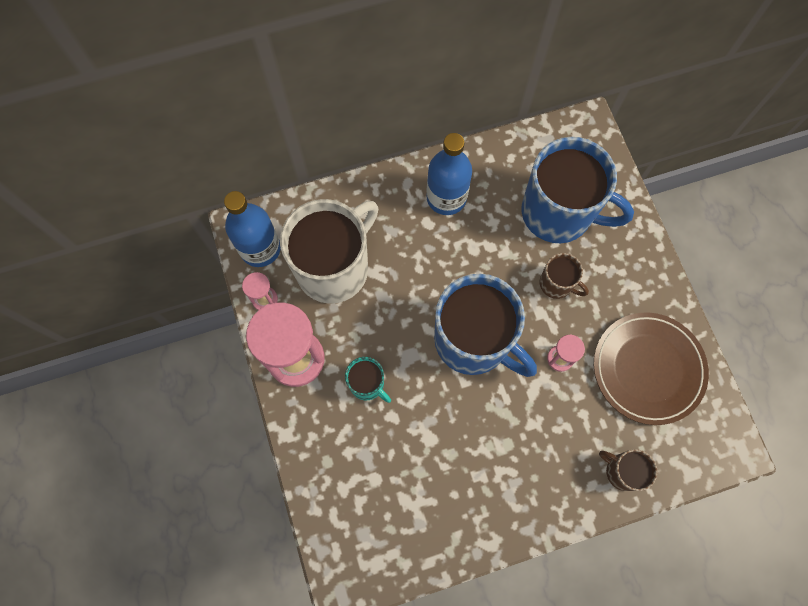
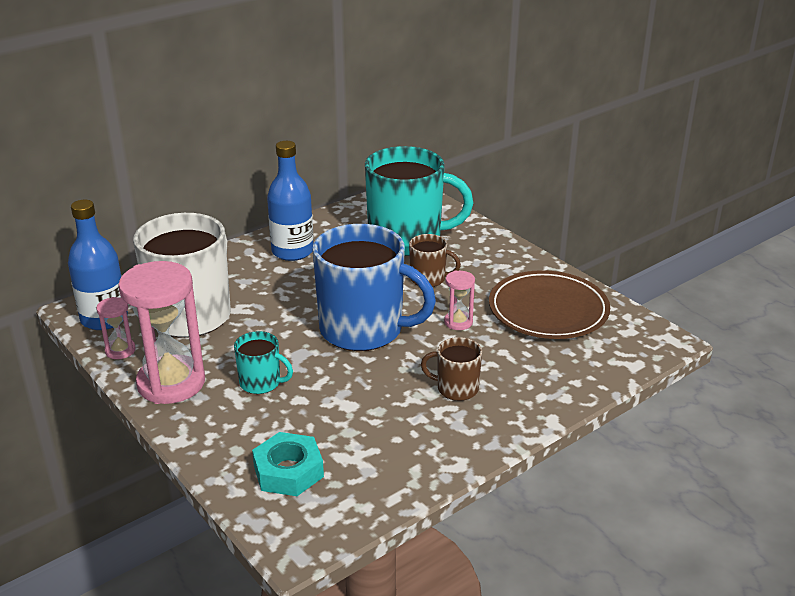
camera: 20 degrees left, 40 degrees down
blue mug [522,137,634,243] -> turquoise mug [365,146,473,256]
brown mug [599,449,657,491] -> brown mug moved to [421,337,482,401]
none -> turquoise nut [252,432,324,496]

